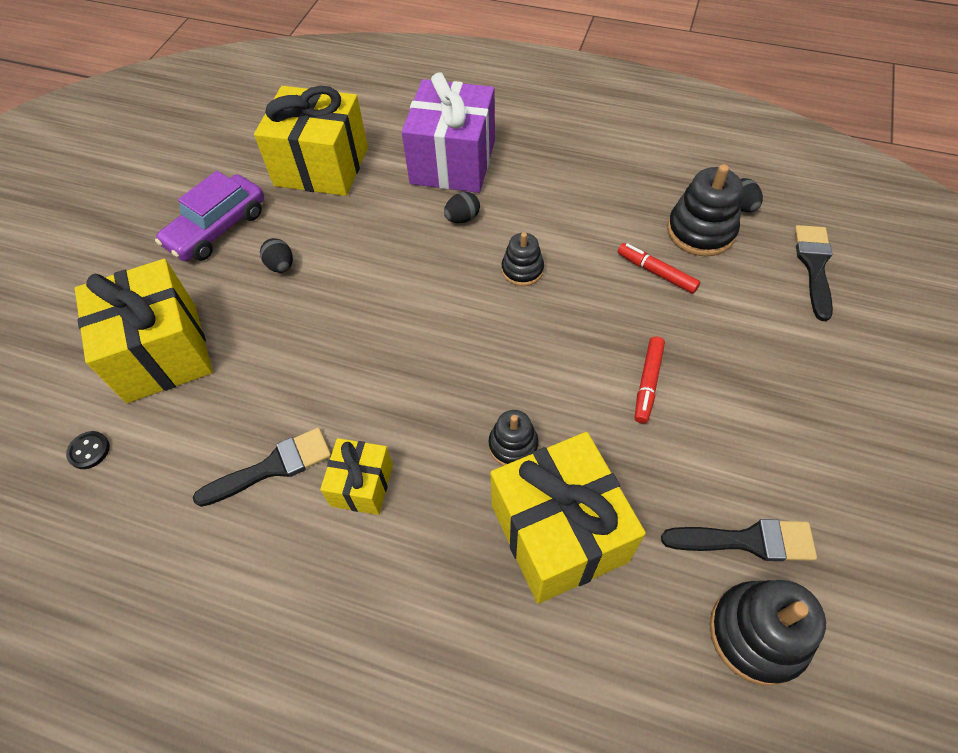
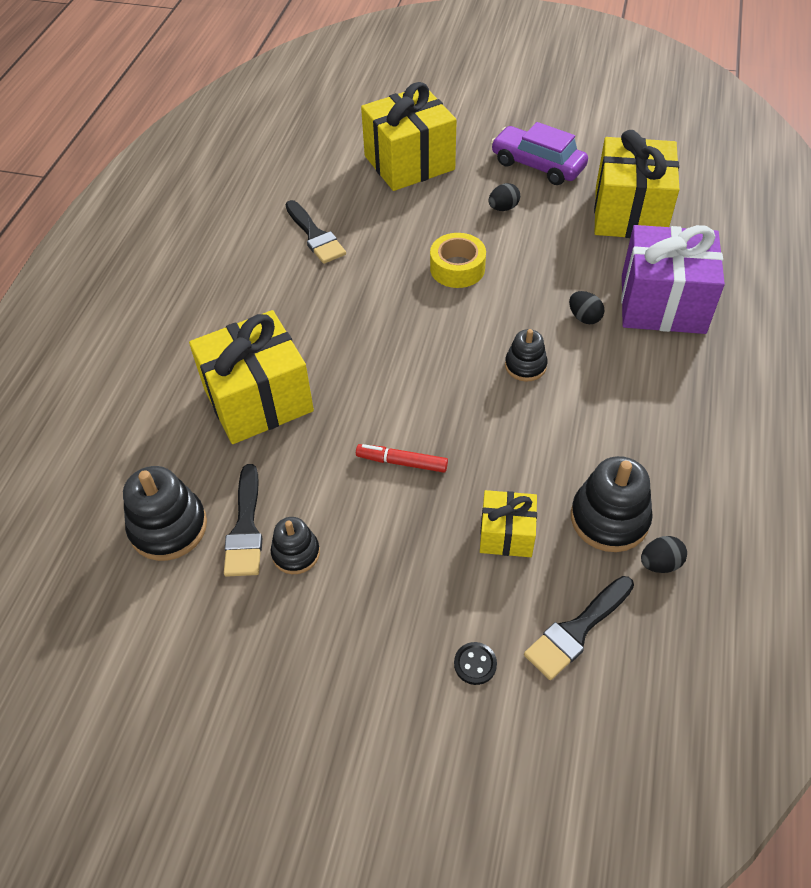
camera: 85 degrees right, 5 degrees down
black button [66,431,110,469] -> black button moved to [454,642,497,685]
yellow gift [320,438,393,515] -> yellow gift moved to [480,490,537,557]
black stacking toy [489,410,539,466] -> black stacking toy moved to [271,517,320,574]
red marker [618,243,700,294] -> none
black brush [794,225,833,321] -> black brush turned 135 degrees clockwise [524,576,634,680]
none -> yellow tape [430,233,486,288]

